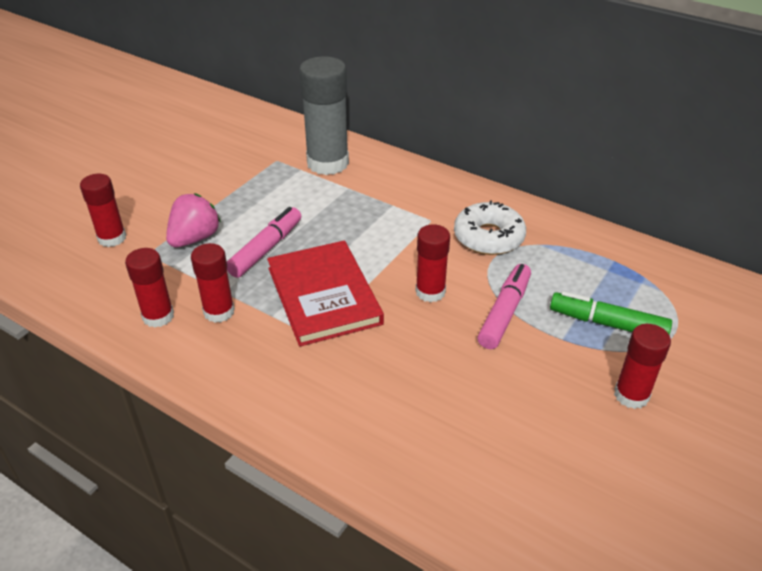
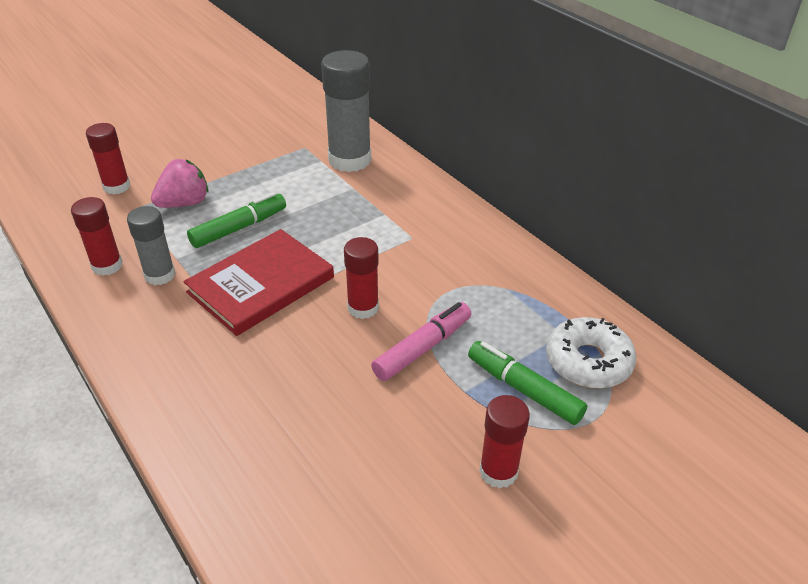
camera: 20 degrees right, 0 degrees up
red glue stick [191,243,235,323] -> grey glue stick [127,206,176,285]
pink marker [227,207,301,278] -> green marker [187,192,286,248]
red book [267,241,384,347] -> red book turned 45 degrees clockwise [183,229,334,336]
white donut [454,200,526,255] -> white donut moved to [546,317,636,389]

